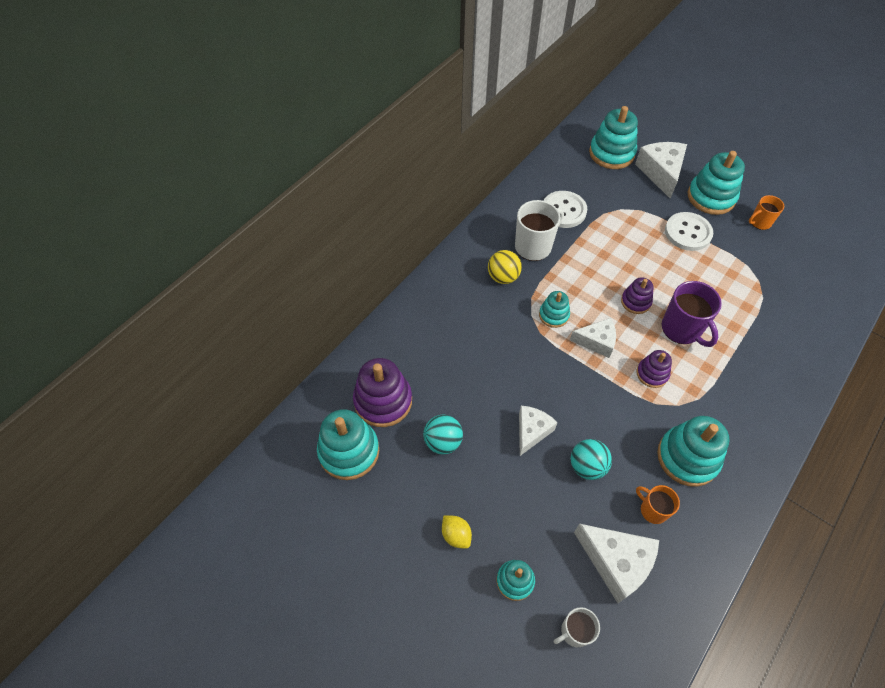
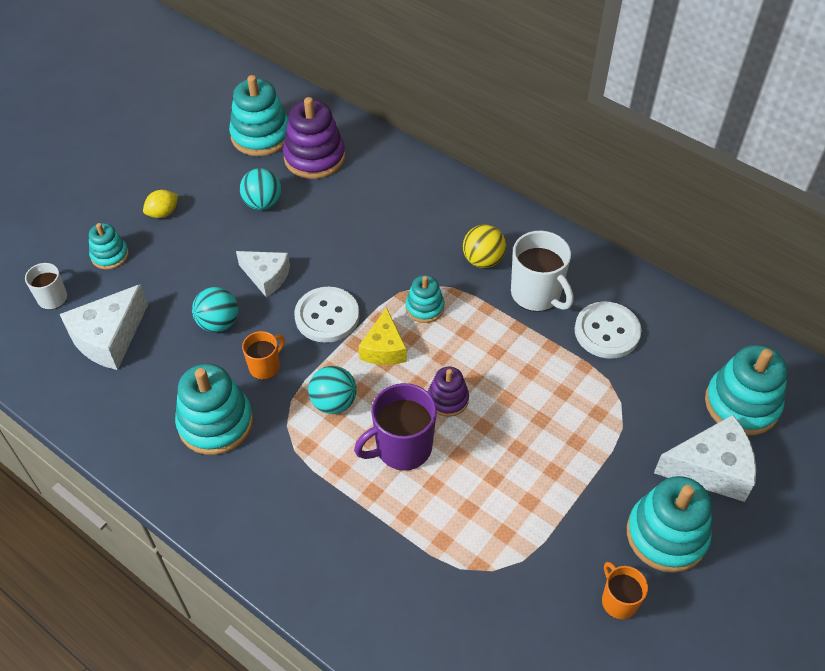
camera: 90 degrees right, 5 degrees down
white cheese [570,318,616,358] -> yellow cheese [359,307,407,365]
purple stacking toy [636,350,672,388] -> turquoise ball [308,366,357,414]
orange mug [636,485,680,524] -> orange mug moved to [242,331,285,380]
white button [665,212,713,251] -> white button moved to [294,287,359,343]

